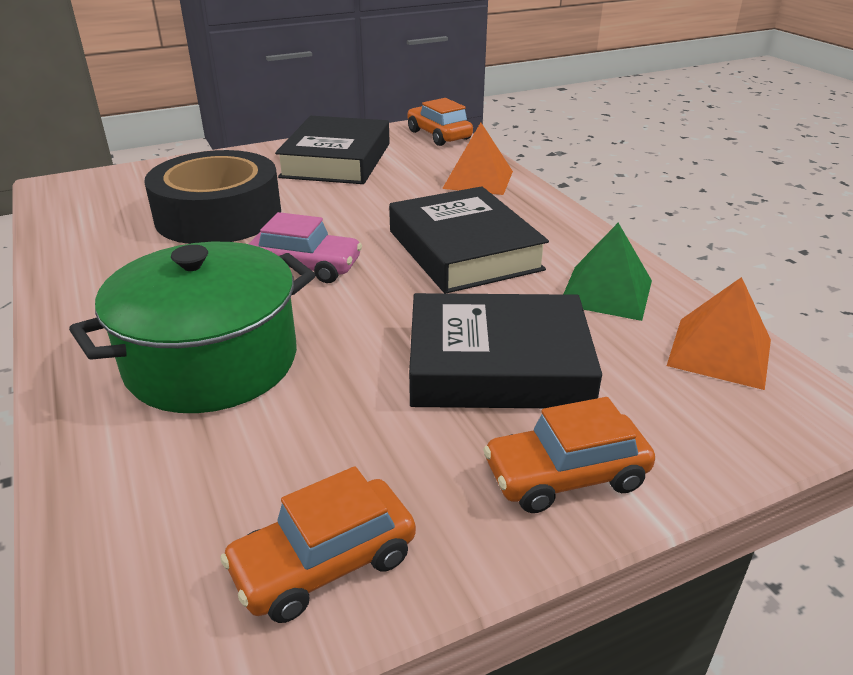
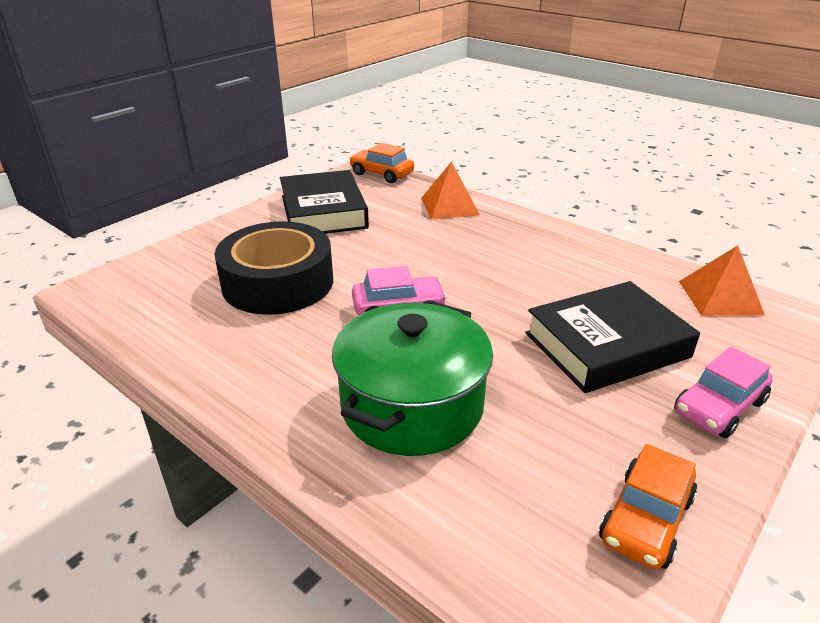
camera: 25 degrees left, 0 degrees up
black book [389,186,549,294] -> none
orange car [483,397,655,513] -> pink car [674,347,773,438]
green pyramid [564,223,652,321] -> none

